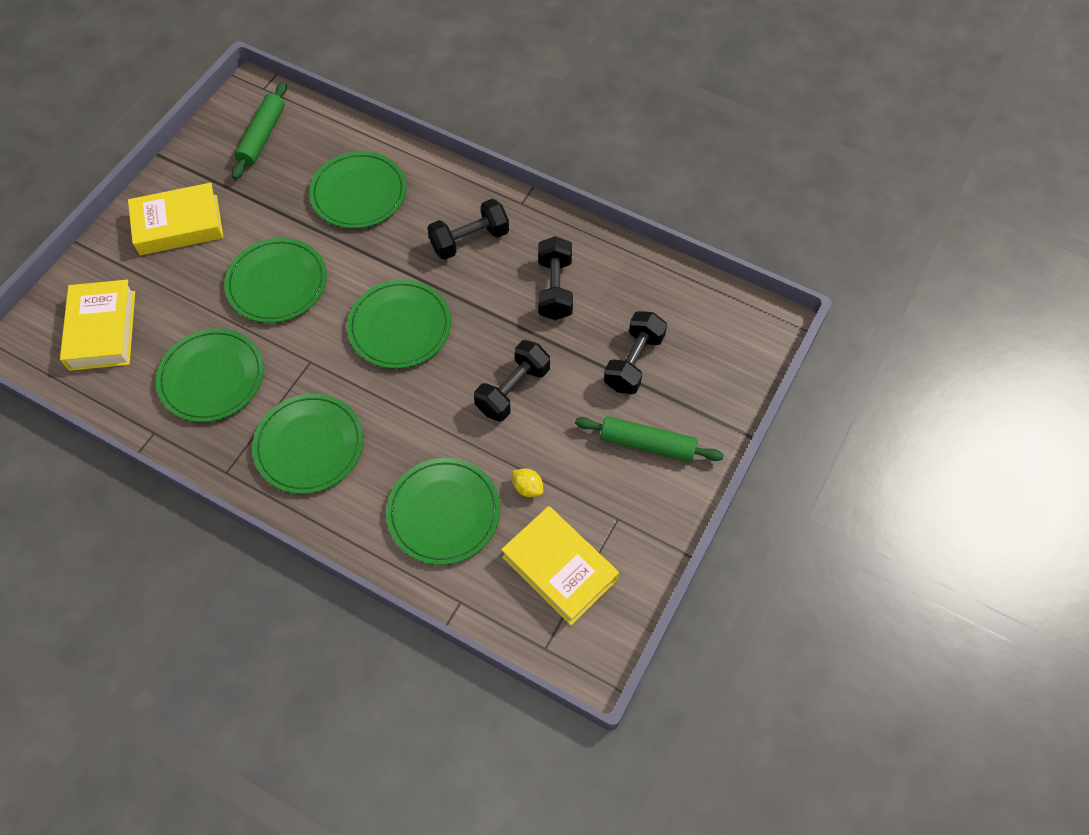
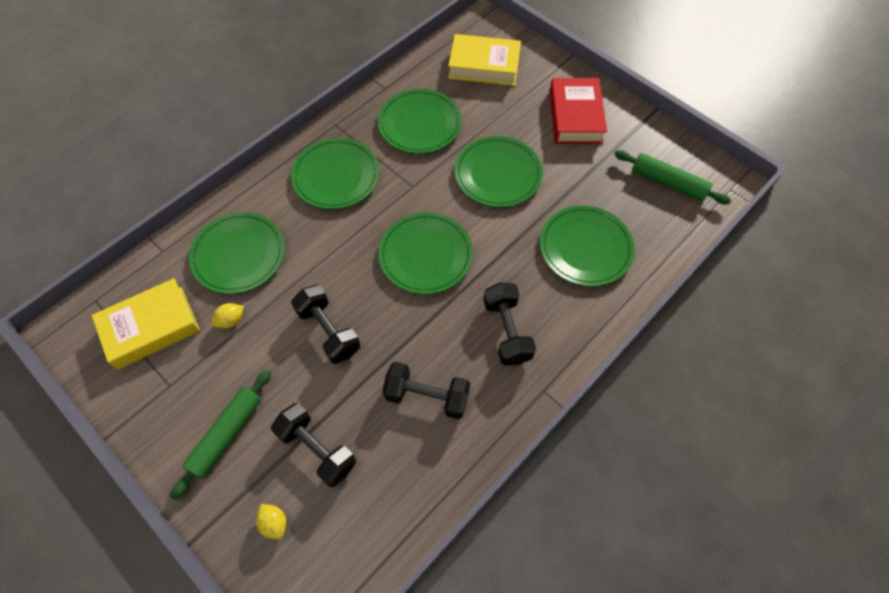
camera: 105 degrees right, 0 degrees up
yellow book [128,183,223,255] -> red book [550,78,607,144]
none -> yellow lemon [256,504,286,539]

